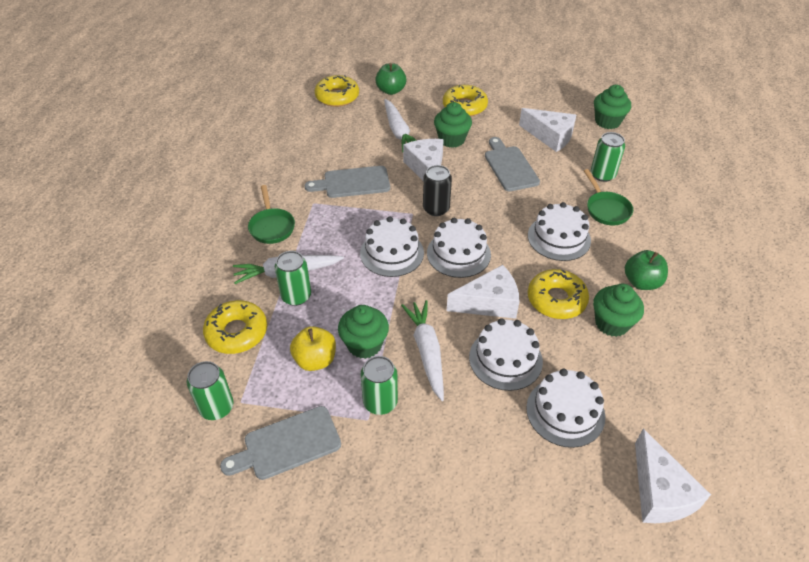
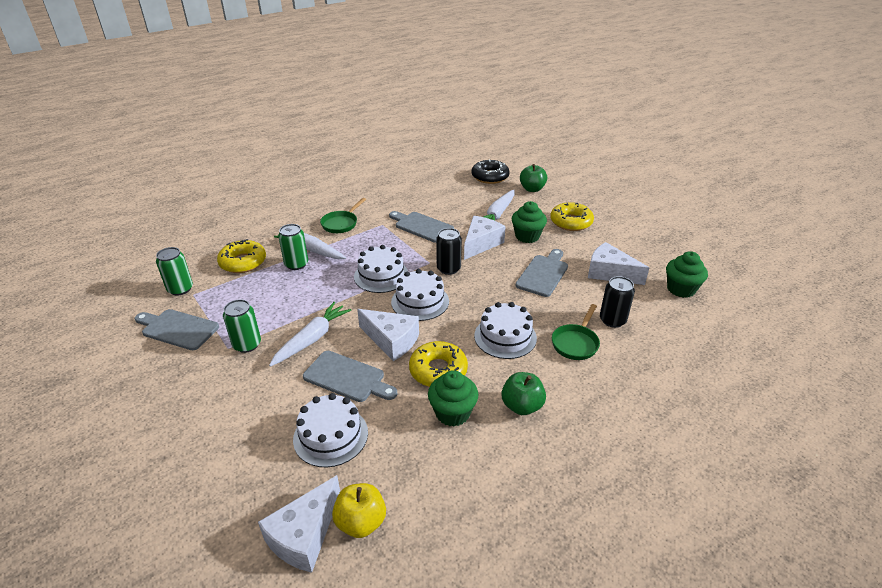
camera: 45 degrees right, 10 degrees down
yellow apple [290,326,336,371] -> yellow apple moved to [332,483,386,538]
yellow donut [315,75,359,107] -> black donut [472,160,509,184]
green cupcake [338,305,389,359] -> none
white cake [469,318,543,391] -> grey cutting board [303,351,397,402]
white cheese [519,108,576,152] -> white cheese turned 135 degrees clockwise [588,242,649,285]
green can [591,132,625,182] -> black can [600,276,635,328]

